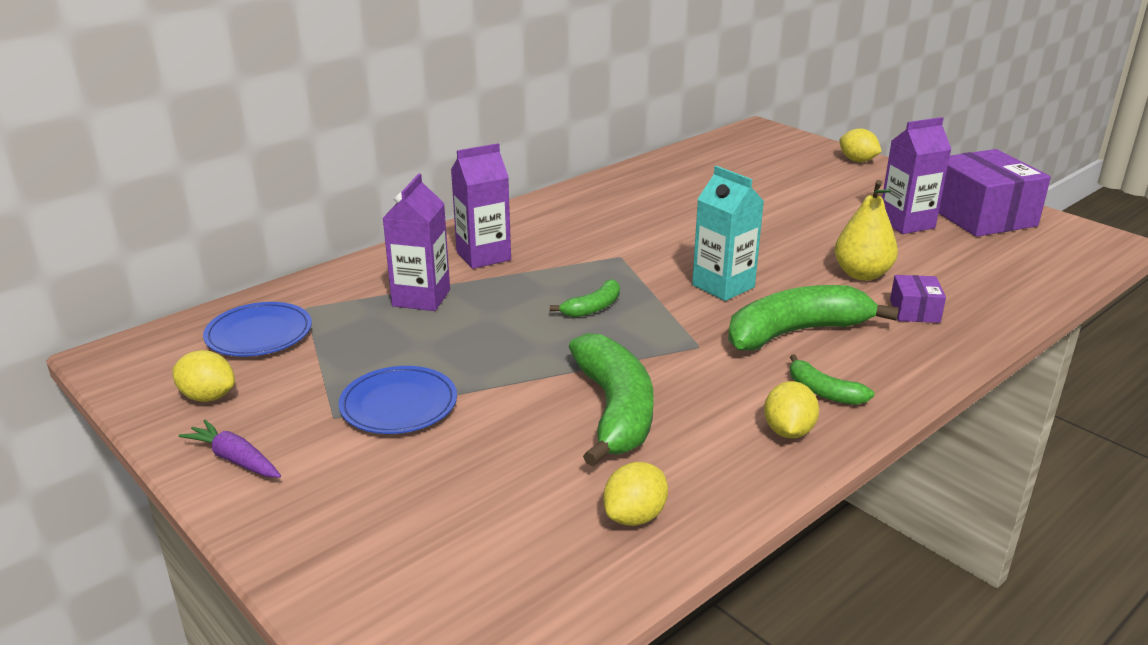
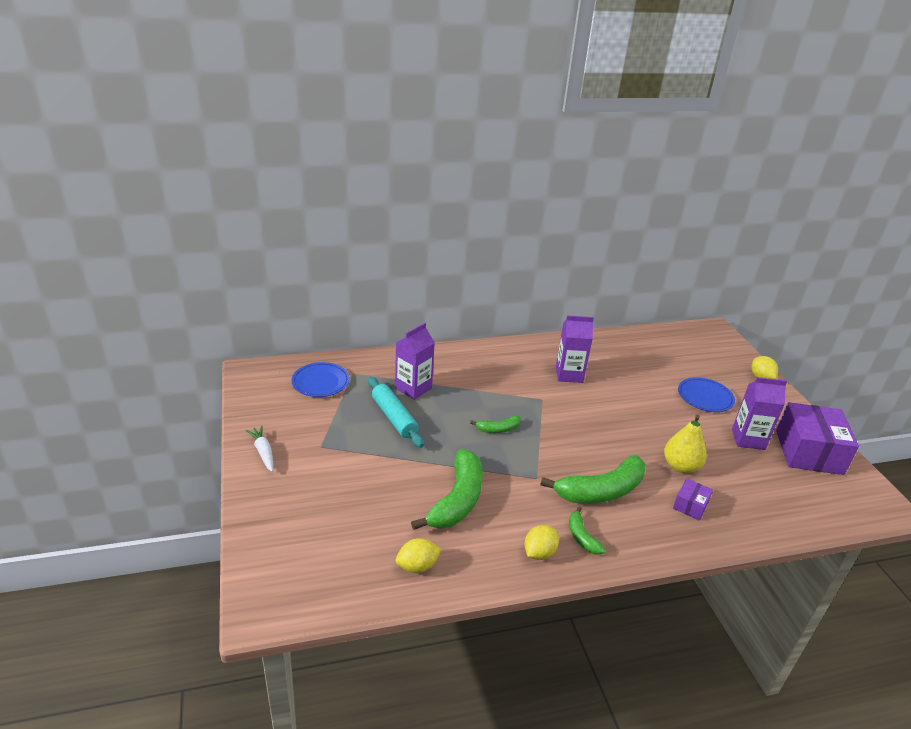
camera: 25 degrees right, 5 degrees up
yellow lemon [172,350,235,402] -> none
purple carrot [179,419,281,478] -> white carrot [246,426,273,472]
blue plate [338,366,457,434] -> blue plate moved to [678,377,735,412]
purple carton [451,143,511,269] -> purple carton moved to [556,315,594,383]
turquoise carton [692,166,764,301] -> none
green banana [728,285,899,351] -> green banana turned 150 degrees clockwise [540,455,646,504]
none -> turquoise rolling pin [368,377,424,448]

